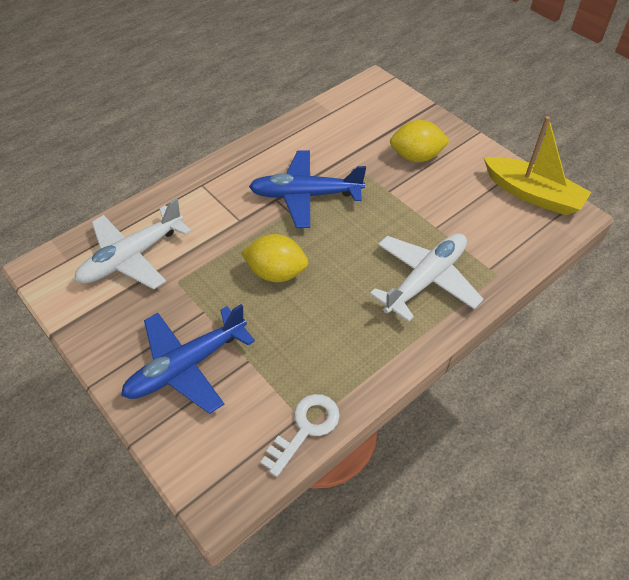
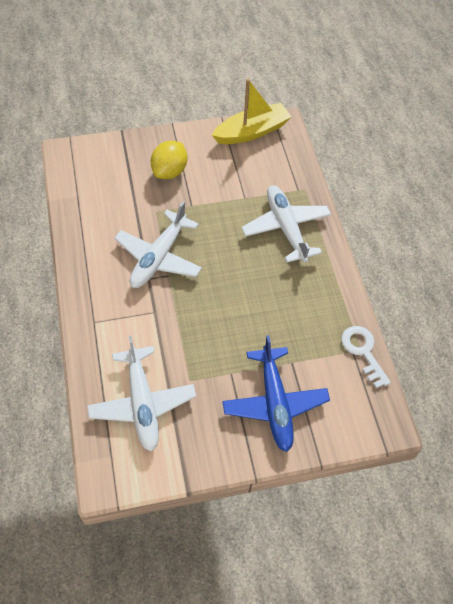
camera: 65 degrees left, 5 degrees up
yellow lemon [241,234,309,282] -> none
blue plane [249,150,366,228] -> white plane [114,201,202,288]

